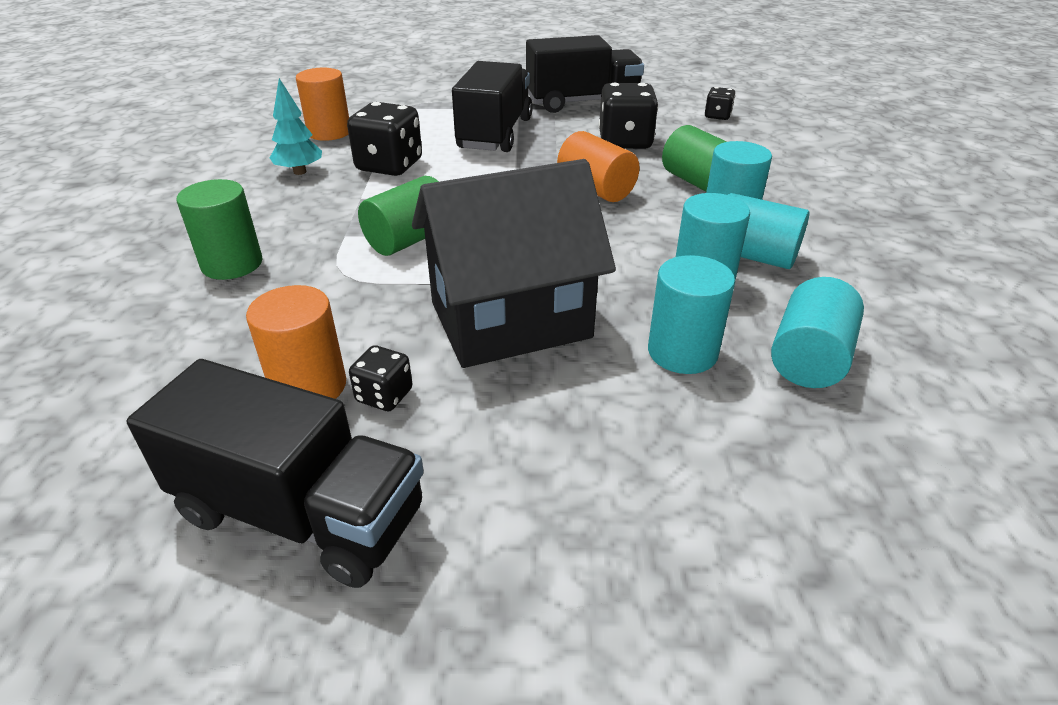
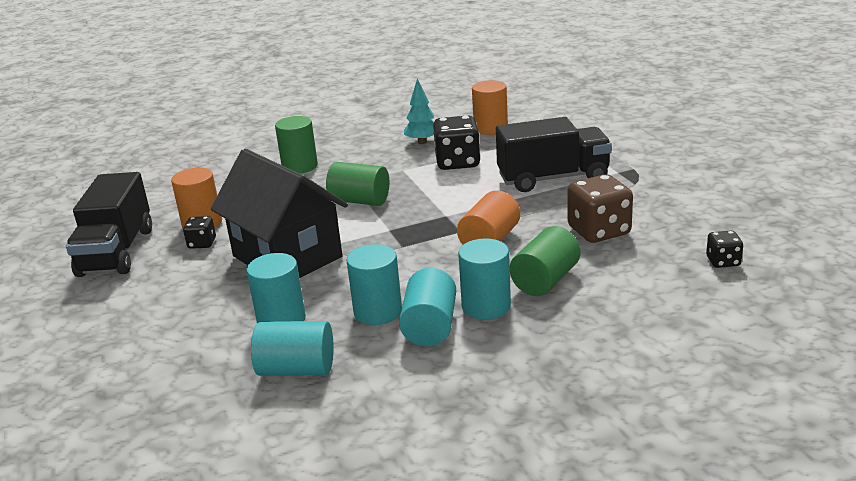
camera: 70 degrees right, 10 degrees down
black truck [526,35,644,113] -> none
black dice [599,82,658,149] -> brown dice [567,174,633,243]

